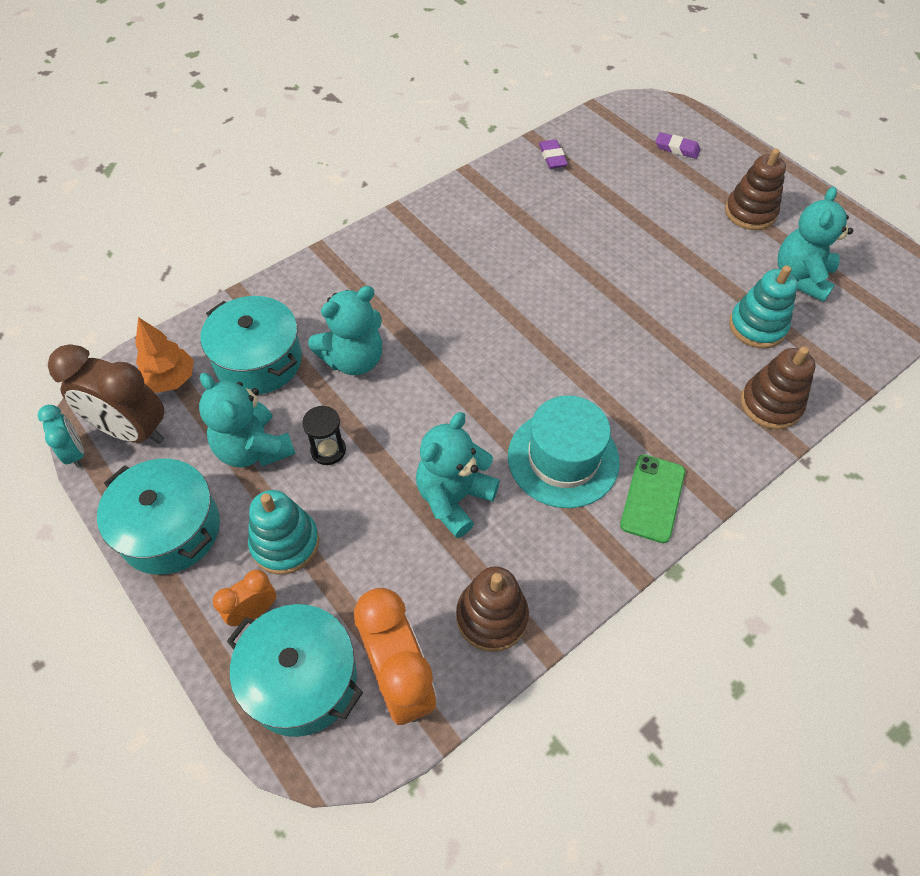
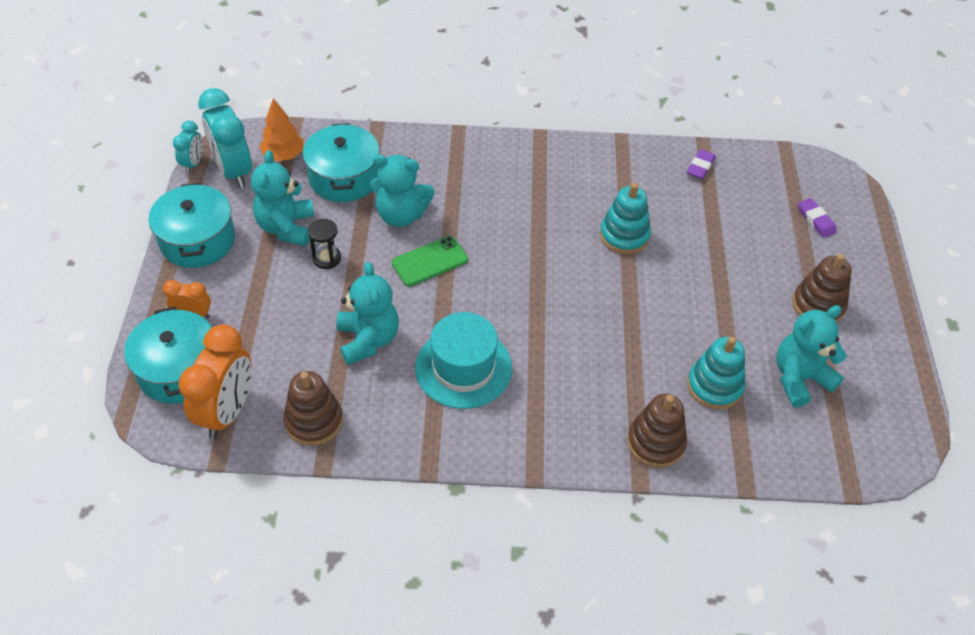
camera: 40 degrees right, 5 degrees down
brown clock [48,344,165,444] -> turquoise clock [198,88,252,188]
turquoise stacking toy [248,490,319,574] -> turquoise stacking toy moved to [600,183,651,254]
turquoise teddy bear [416,412,500,538] -> turquoise teddy bear turned 90 degrees clockwise [336,262,399,365]
green phone [620,454,685,543] -> green phone moved to [391,236,468,287]

